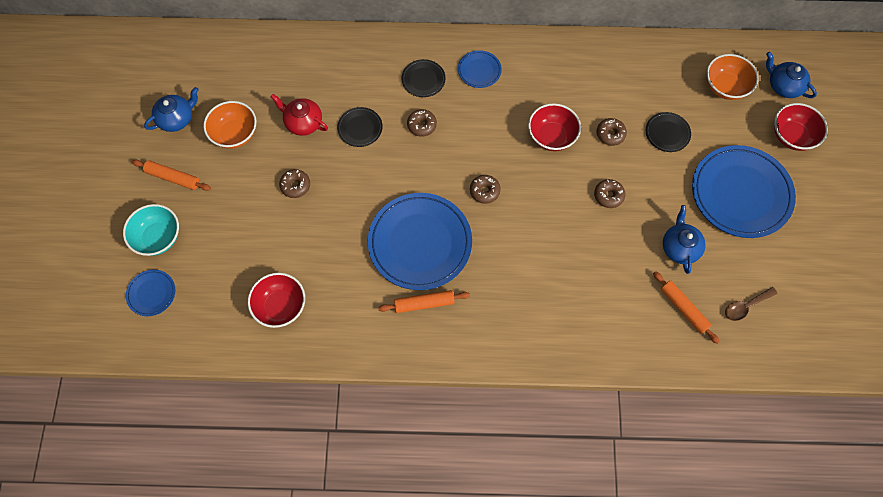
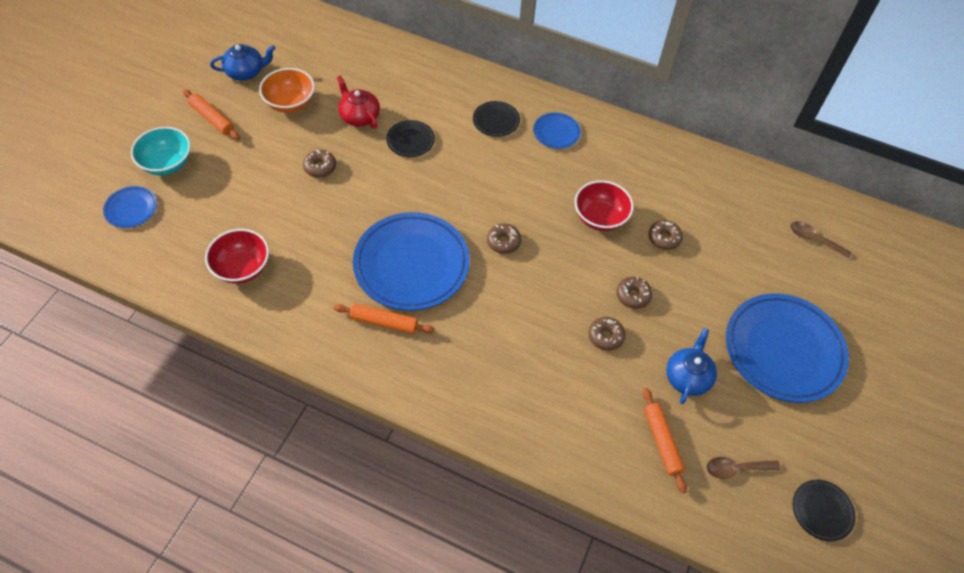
camera: 20 degrees right, 10 degrees down
brown donut [407,109,437,137] -> brown donut moved to [588,317,625,351]
black plate [646,112,691,152] -> black plate moved to [793,479,856,542]
orange bowl [707,54,759,100] -> brown spoon [790,221,852,258]
blue teapot [766,52,817,98] -> none
red bowl [774,103,828,151] -> none

